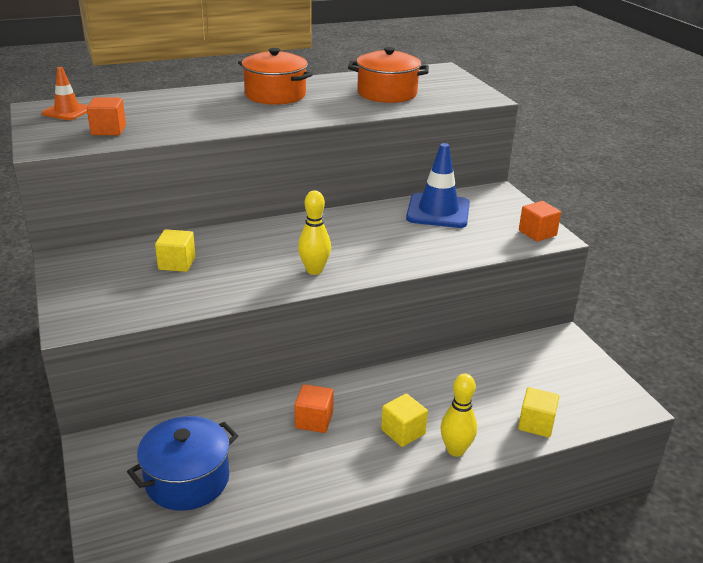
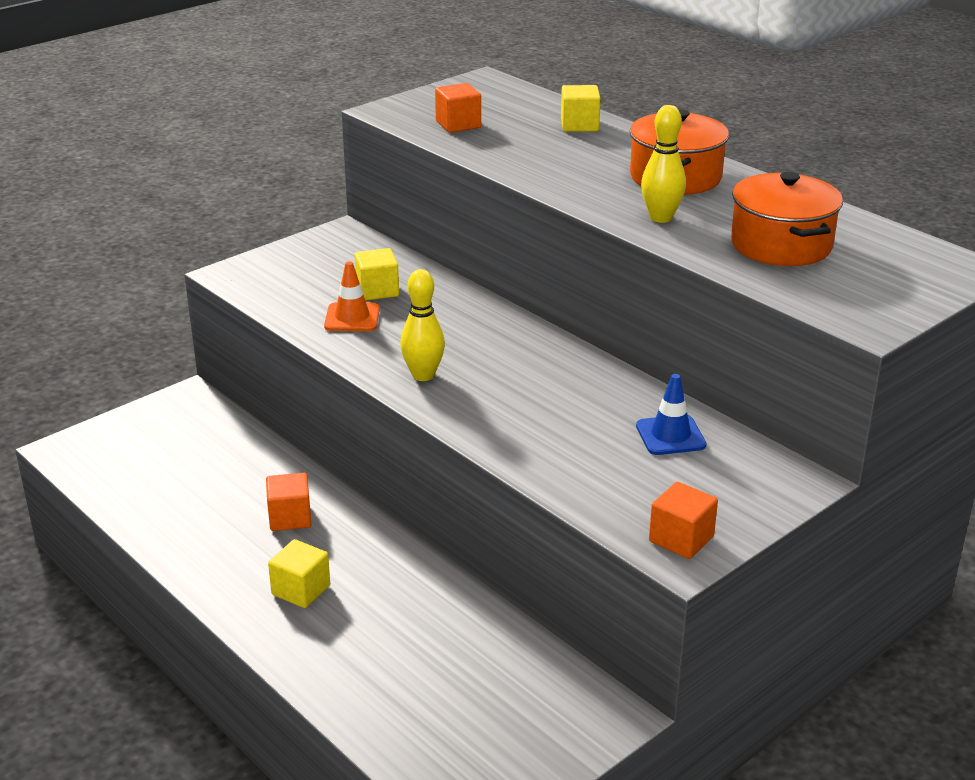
camera: 70 degrees right, 0 degrees up
orange traffic cone [42,67,88,120] -> orange traffic cone moved to [324,261,380,331]
blue pot [127,416,238,511] -> none
blue traffic cone [406,143,470,228] -> blue traffic cone [636,374,706,455], size x0.60
yellow bowling pin [440,374,477,457] -> yellow bowling pin moved to [641,105,686,223]
yellow cube [518,387,559,437] -> yellow cube moved to [561,85,601,132]

